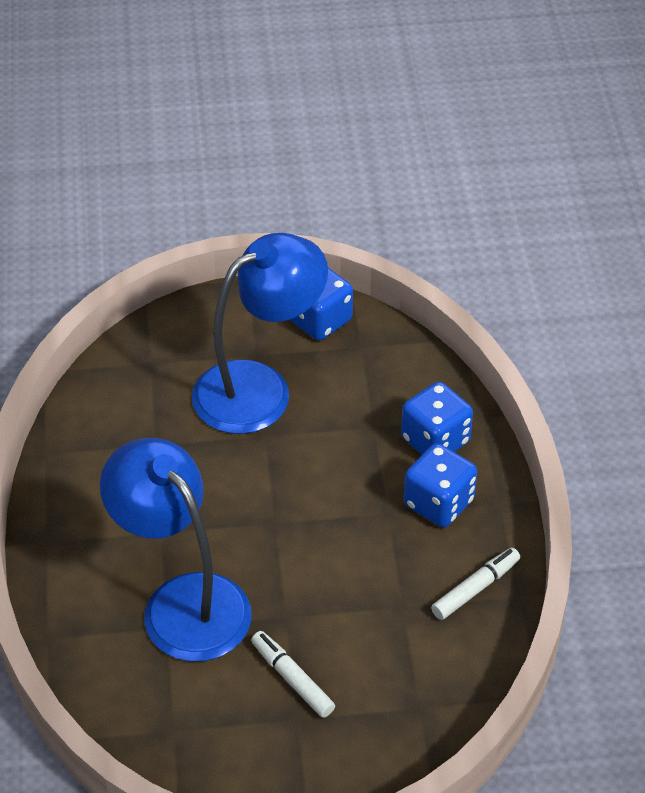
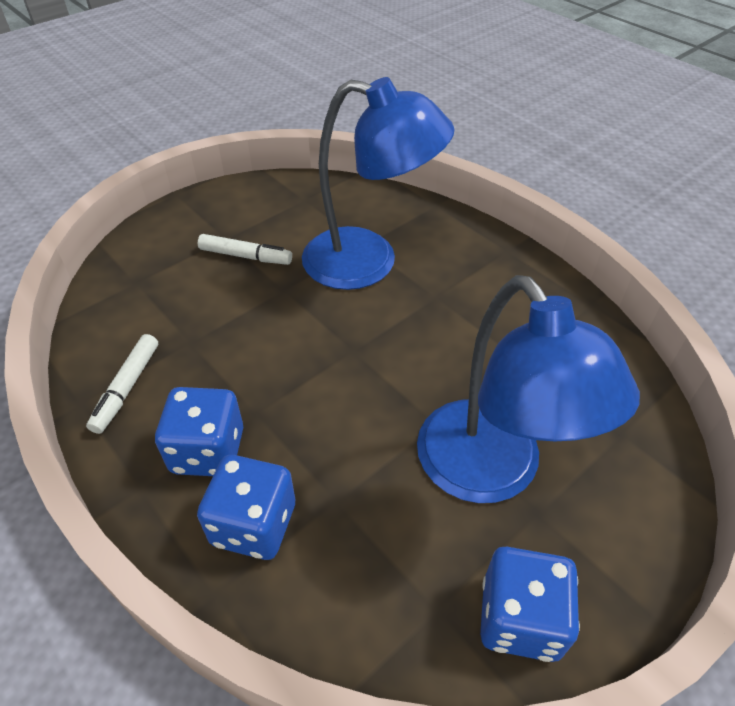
camera: 145 degrees right, 0 degrees up
blue lamp [192,233,328,434] -> blue lamp turned 45 degrees counterclockwise [417,275,640,503]

